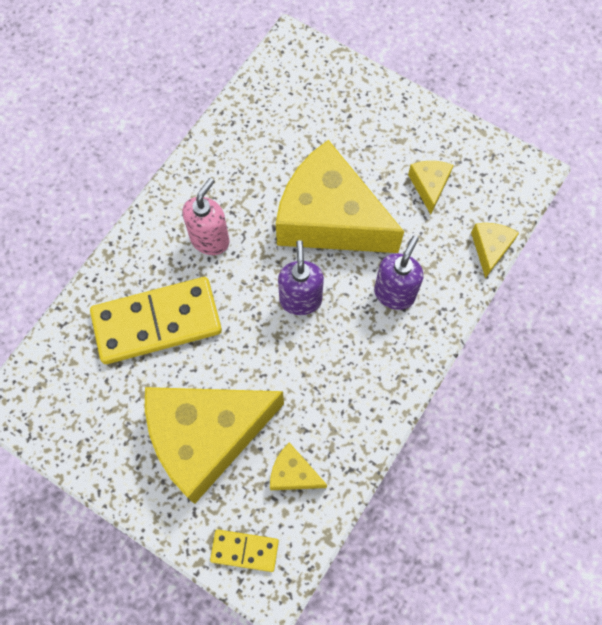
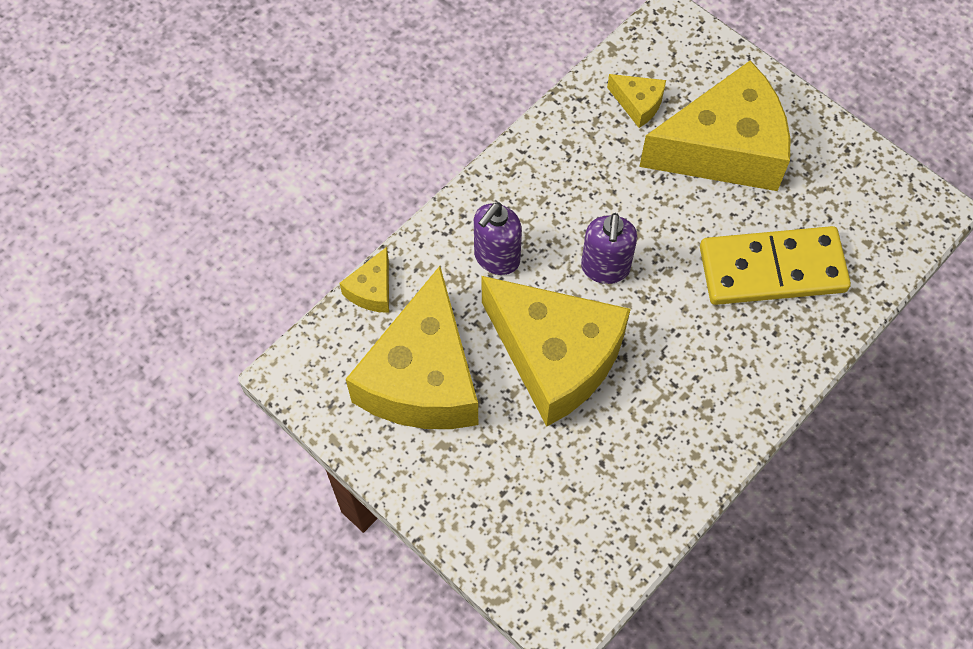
camera: 170 degrees left, 5 degrees down
pink soap dispenser [182,178,229,255] -> none
yellow domino [210,529,279,572] -> none
yellow cheese [408,161,453,214] -> yellow cheese [346,266,478,429], size x2.39

